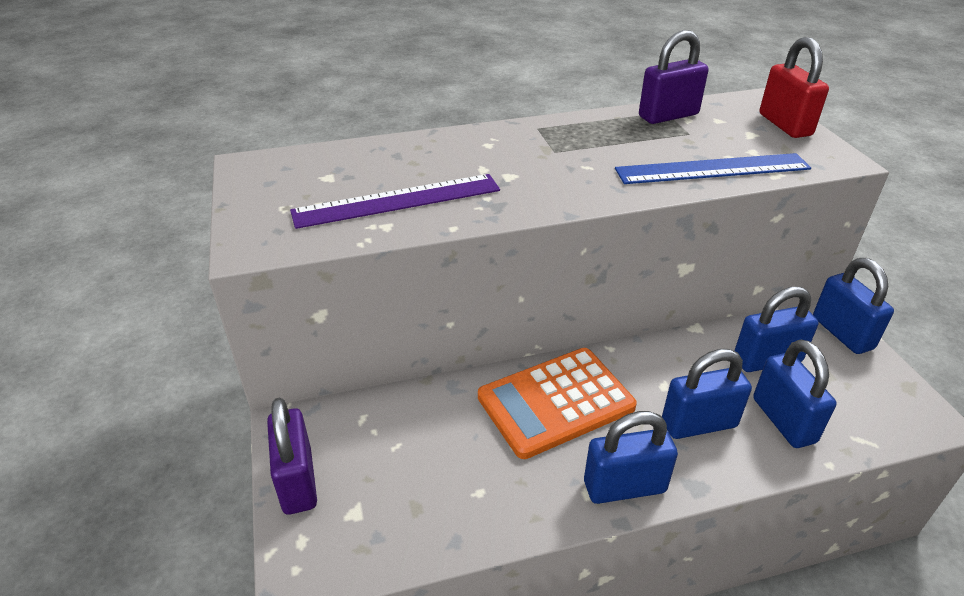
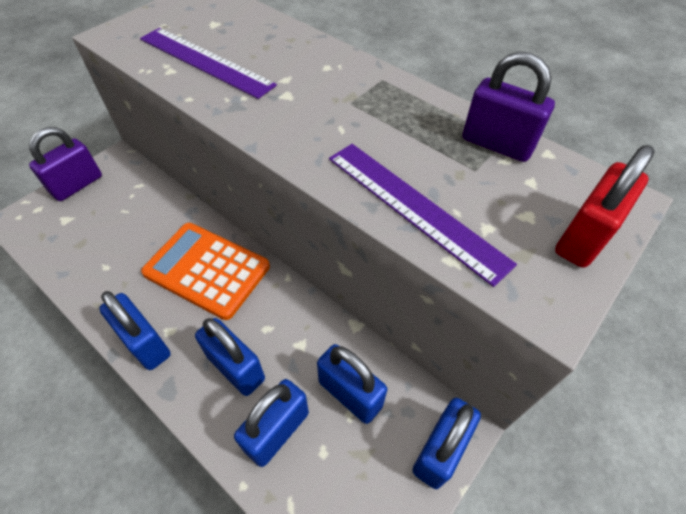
camera: 55 degrees right, 15 degrees up
blue ruler [615,153,811,184] -> purple ruler [329,144,517,287]

